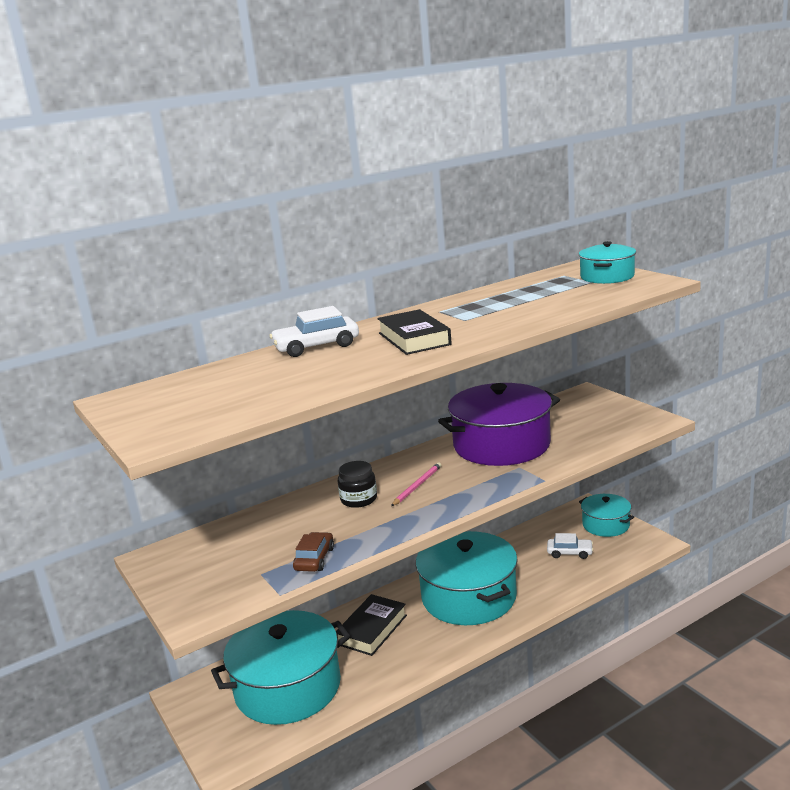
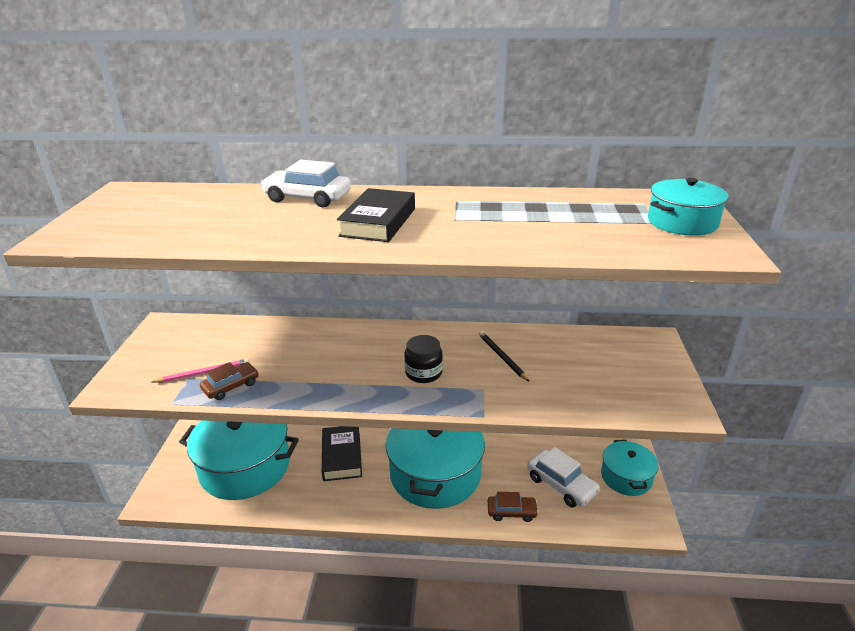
camera: 35 degrees right, 10 degrees up
black book [336,594,407,656] -> black book turned 75 degrees counterclockwise [322,426,362,481]
black jar [338,461,377,508] -> black jar moved to [404,335,443,383]
pink pencil [391,462,441,506] -> pink pencil moved to [152,359,250,383]
purple pot [438,383,560,466] -> black pencil [479,331,529,382]
white car [547,533,593,559] -> white car [527,447,600,508], size x1.51
none -> brown car [488,492,539,522]

